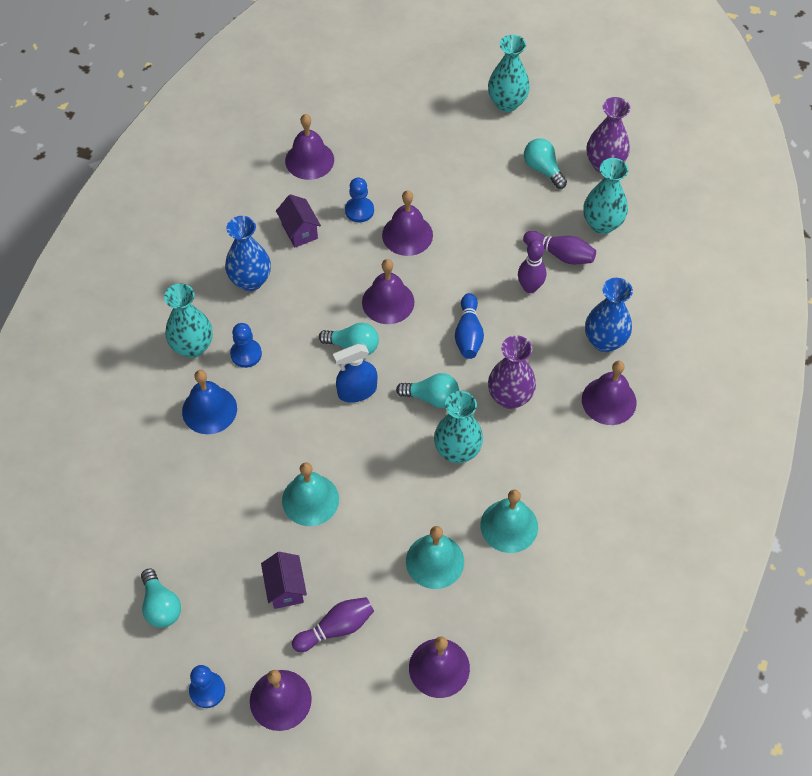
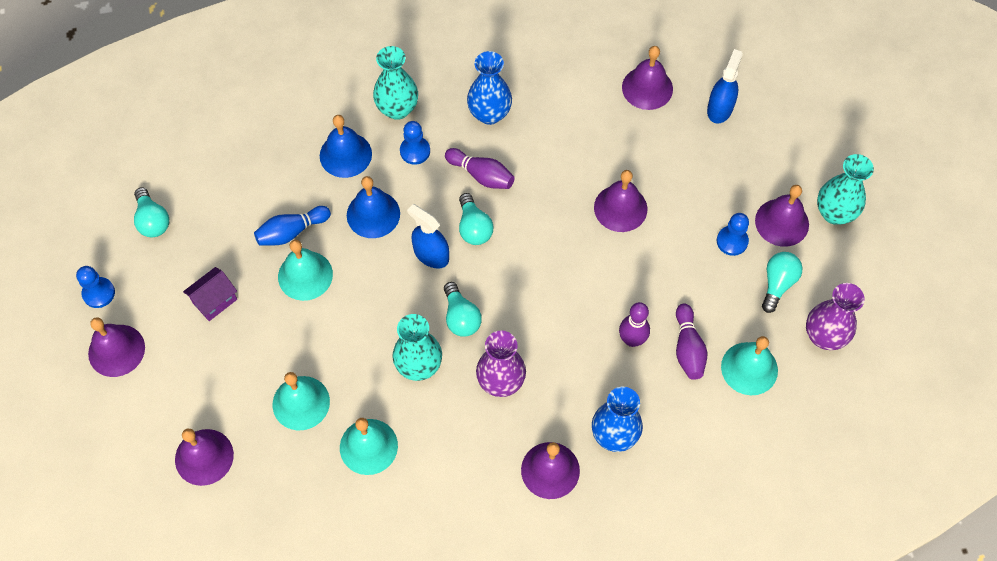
camera: 60 degrees right, 5 degrees up
turquoise light bulb [141,569,181,628] -> turquoise light bulb turned 60 degrees counterclockwise [134,187,169,237]
purple house [276,194,321,247] -> none
purple bowling pin [292,597,374,652] -> purple bowling pin moved to [445,148,515,189]
blue pawn [345,178,374,223] -> blue pawn moved to [717,213,749,256]
purple bell [362,259,414,324] -> purple bell moved to [755,185,809,247]
blue bowling pin [455,293,484,359] -> blue bowling pin moved to [254,206,331,245]
turquoise vase [583,158,628,234] -> turquoise bell [721,336,778,395]
none -> blue bell [347,176,400,238]
none -> blue spray bottle [707,49,743,124]

